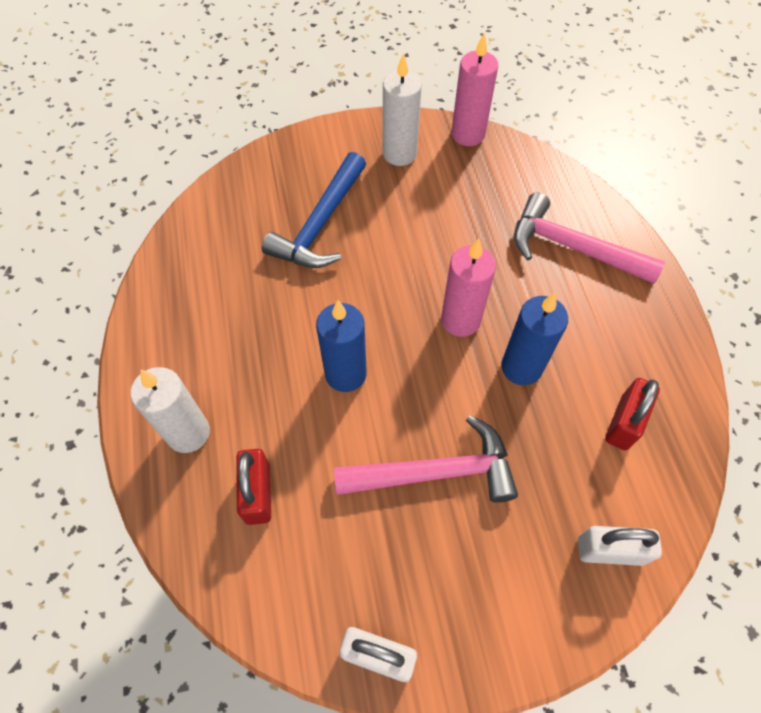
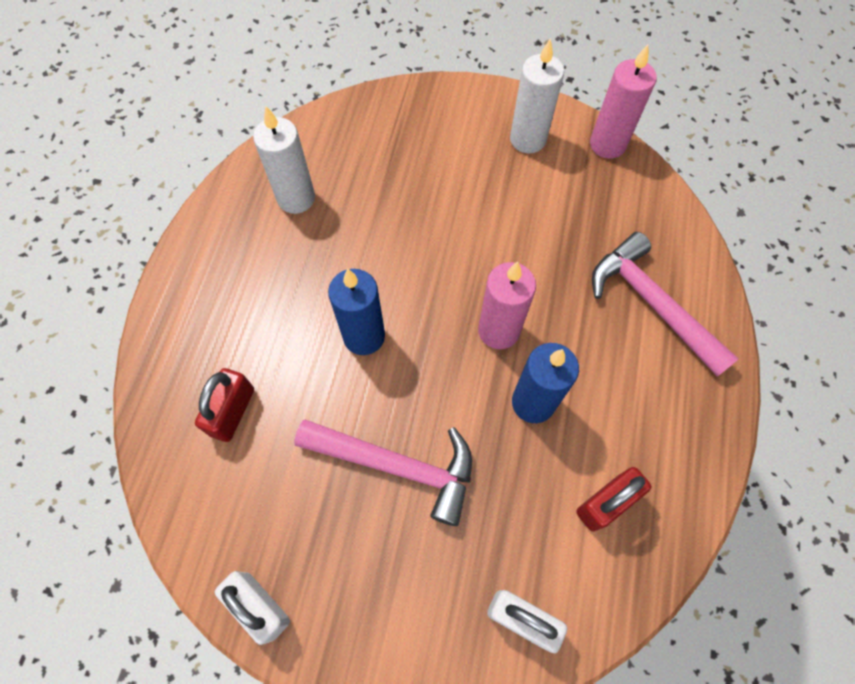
camera: 25 degrees right, 5 degrees up
white candle [131,367,210,453] -> white candle moved to [253,106,315,214]
blue hammer [262,152,366,268] -> none

